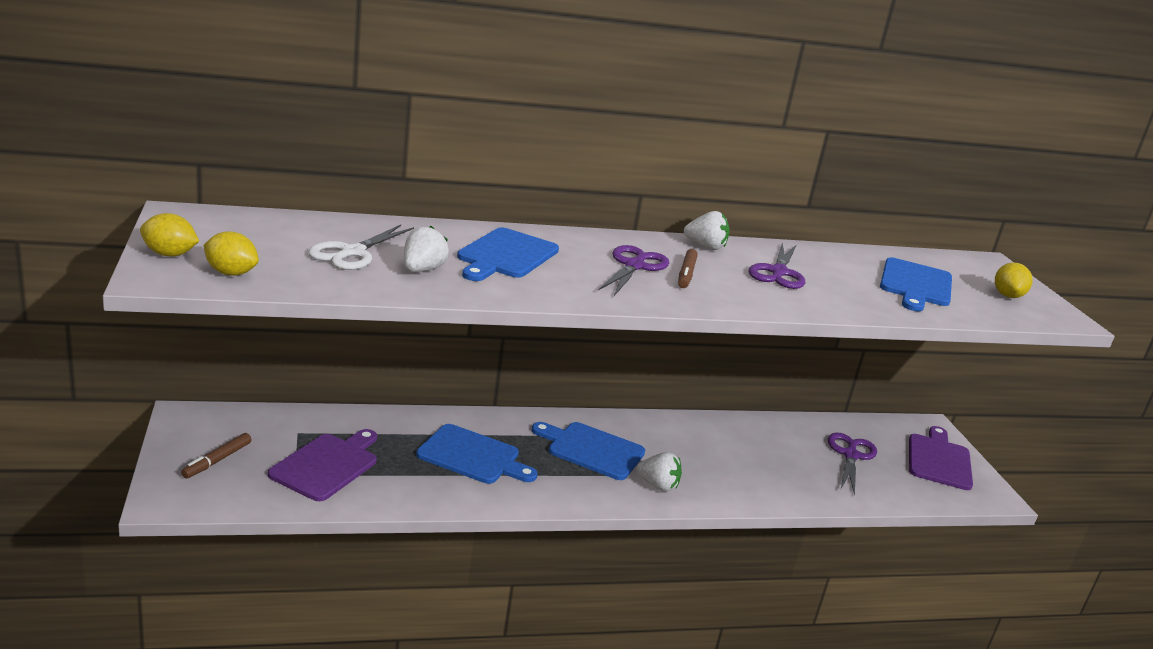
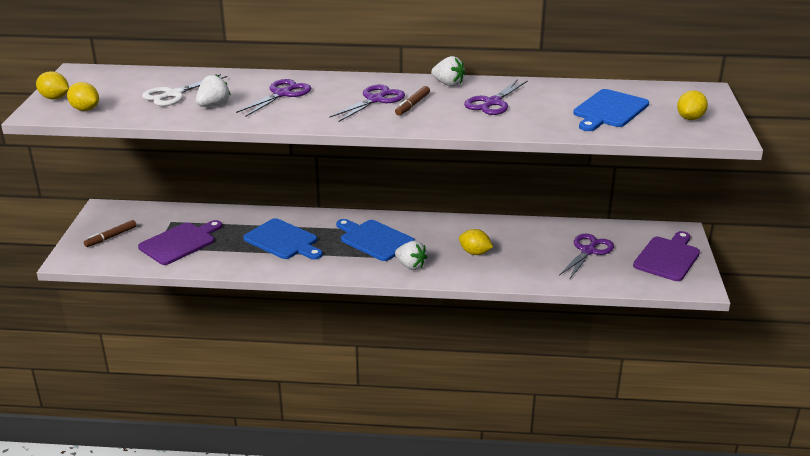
camera: 20 degrees right, 5 degrees up
blue cutting board [457,227,559,281] -> purple scissors [236,79,312,117]
none -> yellow lemon [459,229,493,255]

